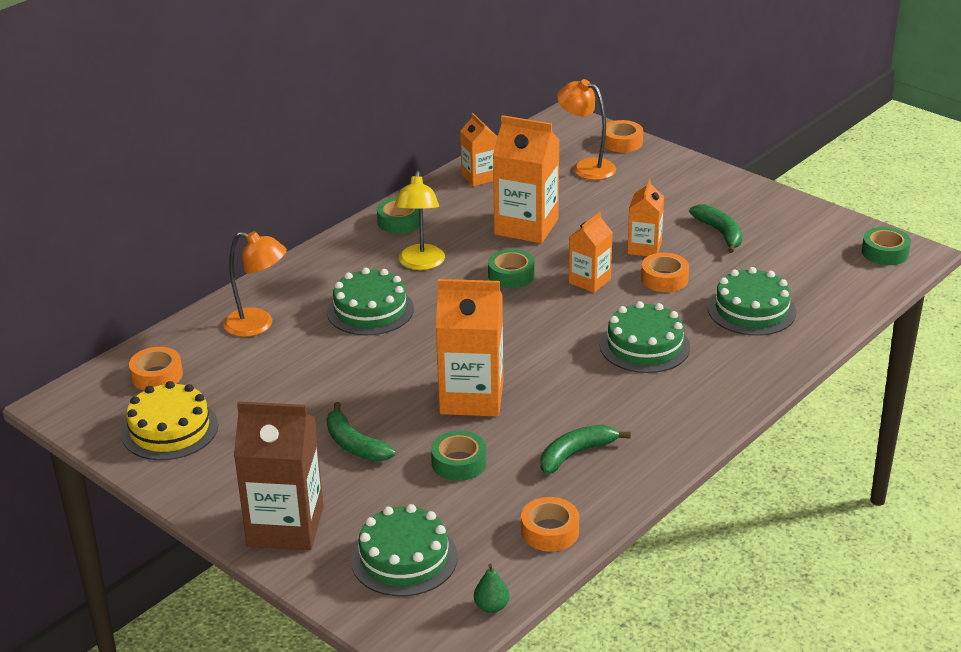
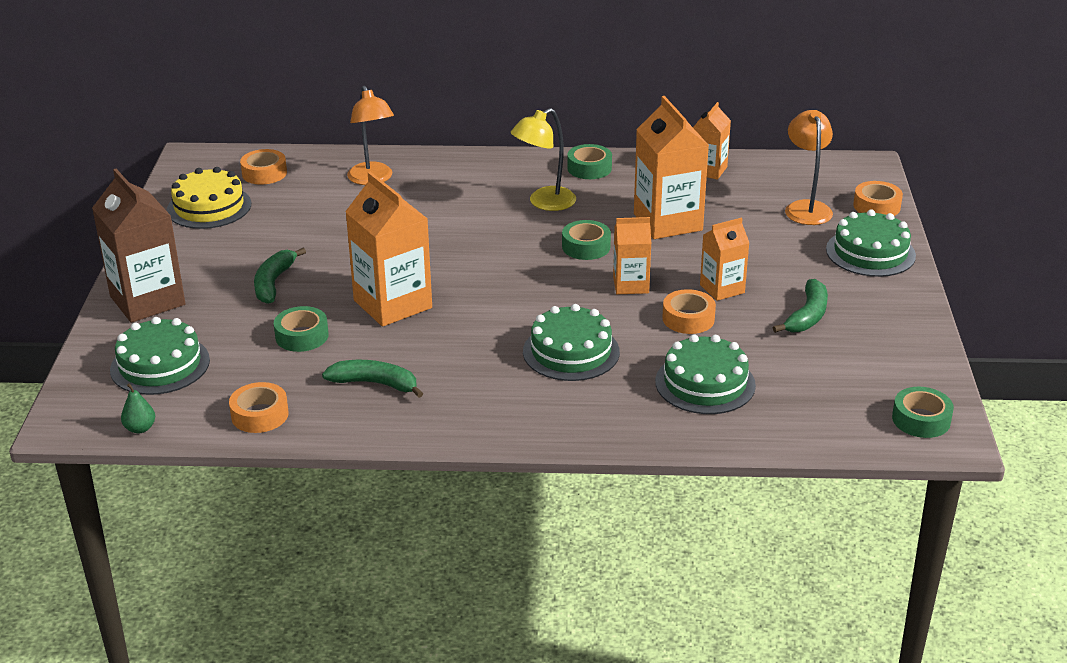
camera: 50 degrees right, 0 degrees up
green cake [327,267,414,335] -> green cake moved to [826,210,916,277]

